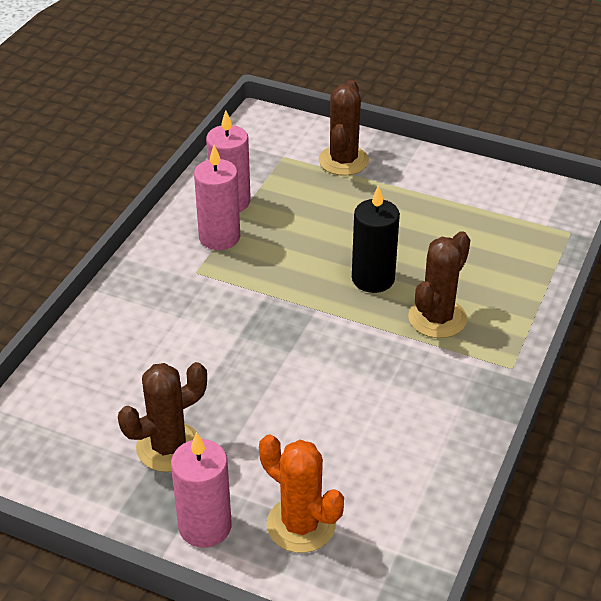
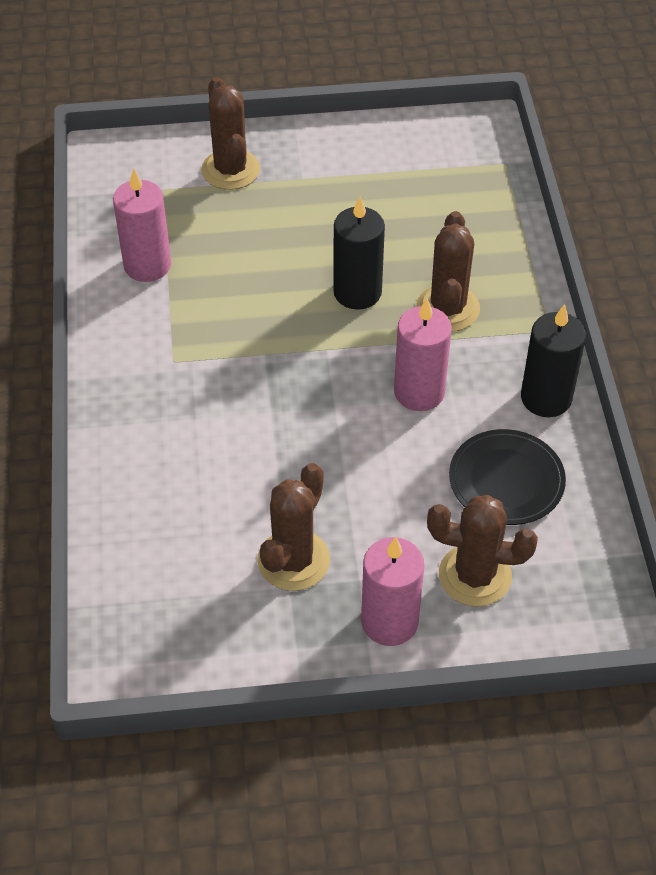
camera: 30 degrees left, 10 degrees up
pink candle [194,145,240,250] -> pink candle moved to [394,298,452,411]
orange cactus [259,434,344,553] -> brown cactus [427,495,538,607]
none -> black plate [449,429,566,525]
none -> black candle [521,304,586,417]

